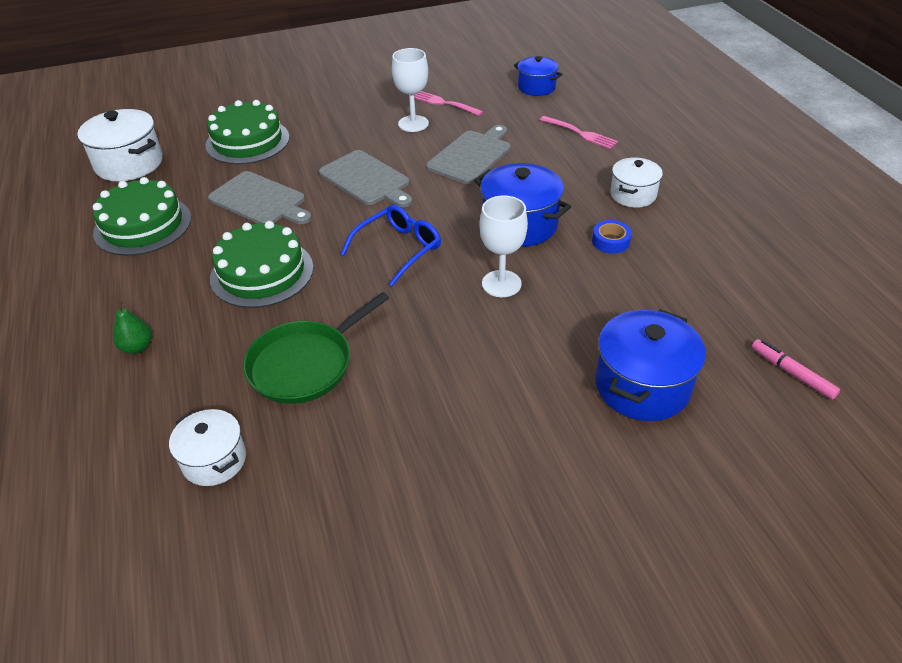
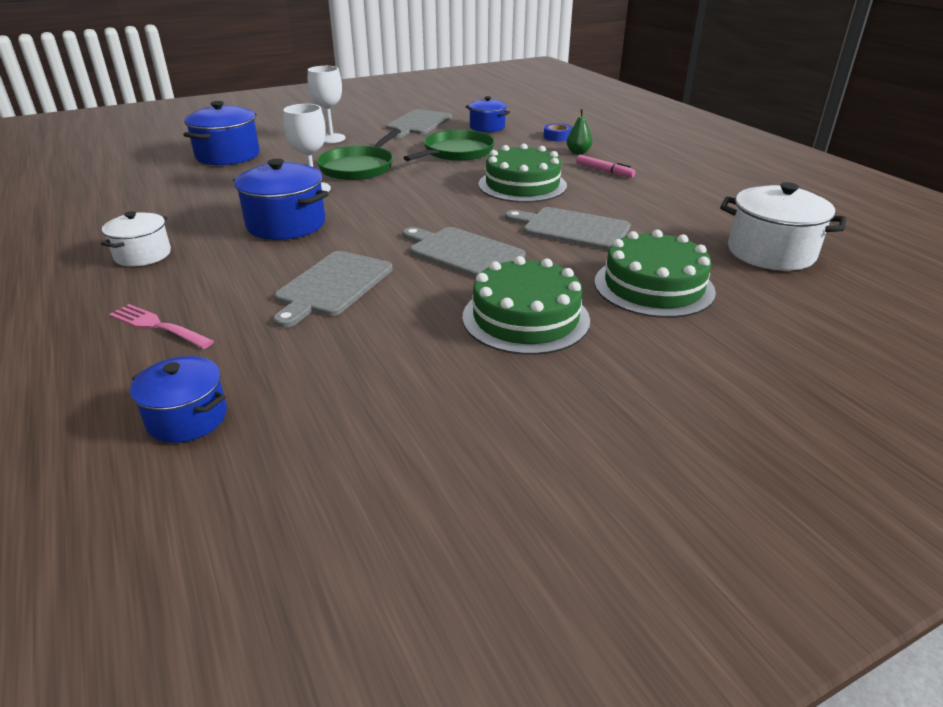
camera: 170 degrees right, 10 degrees down
green cake [93,177,191,256] -> green cake moved to [462,256,590,355]
white pot [169,409,246,486] -> blue pot [466,96,510,132]
blue glasses [341,205,441,286] -> none
white goblet [392,48,429,132] -> white goblet moved to [308,66,346,143]
pink fork [414,91,483,116] -> none
blue tape [592,220,632,254] -> blue tape moved to [544,123,572,142]
pink marker [752,339,840,400] -> pink marker moved to [576,155,636,178]
none -> green pan [316,129,401,180]
none -> grey cutting board [386,109,452,138]

